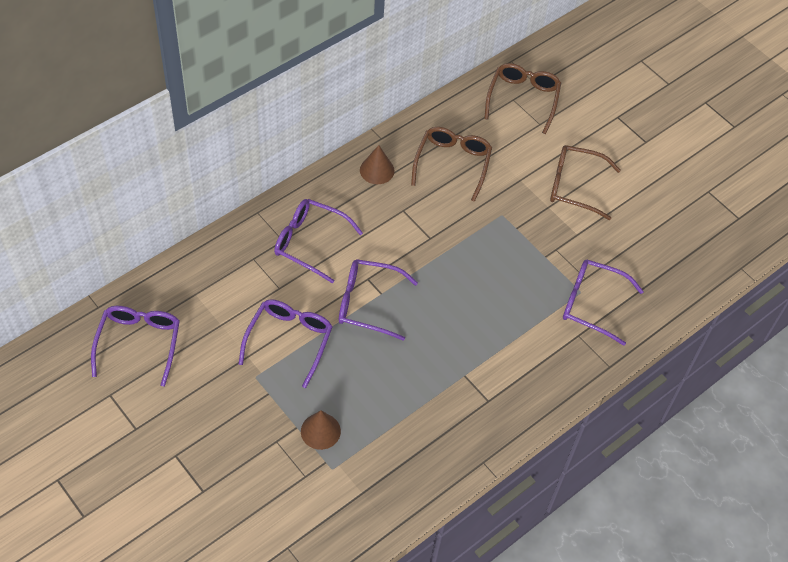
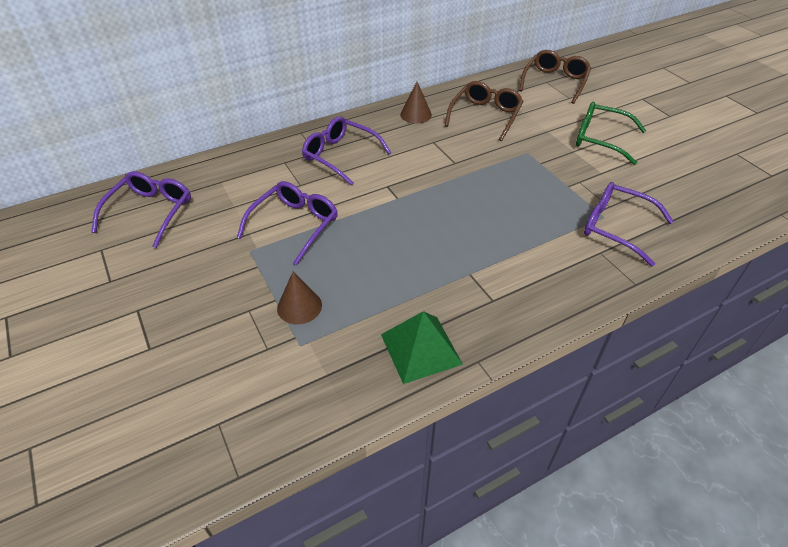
camera: 15 degrees right, 10 degrees down
purple glasses [339,259,418,341] -> none
brown glasses [550,145,621,220] -> green glasses [576,102,646,165]
none -> green pyramid [381,311,463,384]

